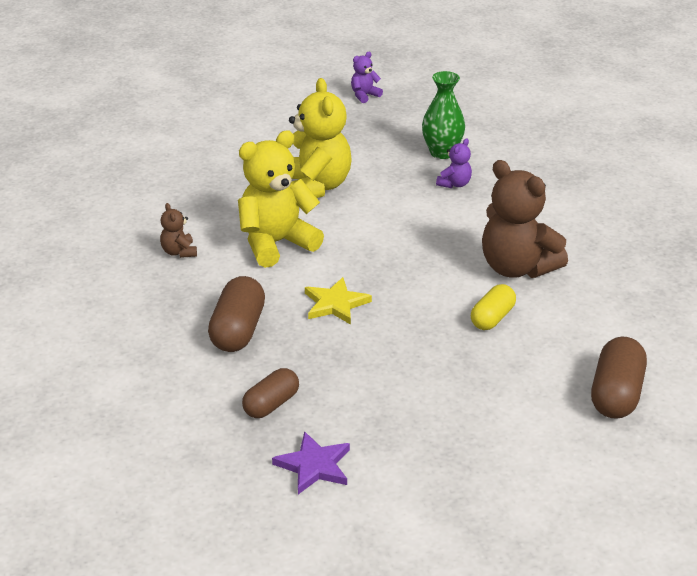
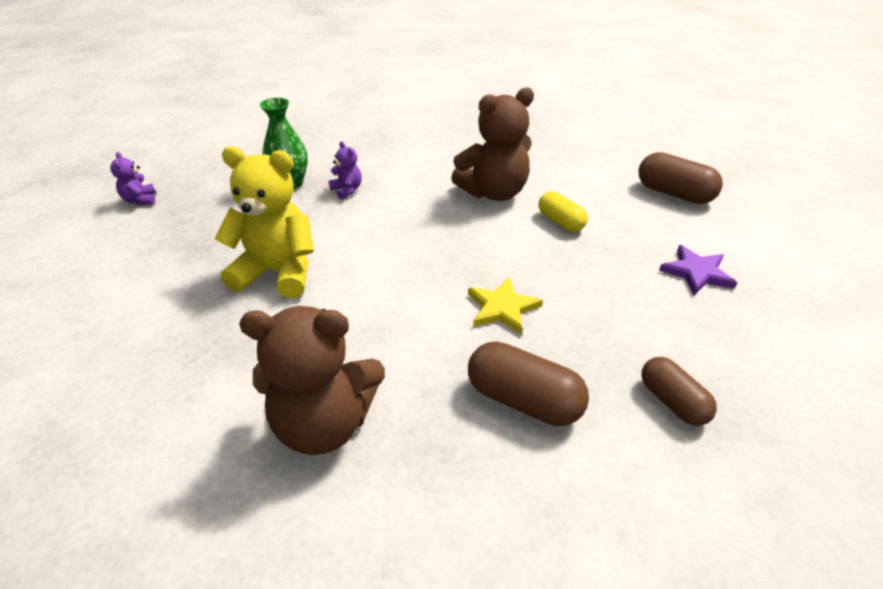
camera: 70 degrees left, 5 degrees up
brown teddy bear [160,203,197,258] -> brown teddy bear [239,306,385,455], size x2.21
yellow teddy bear [238,130,324,268] -> none
purple star [272,431,350,494] -> purple star moved to [659,245,737,295]

